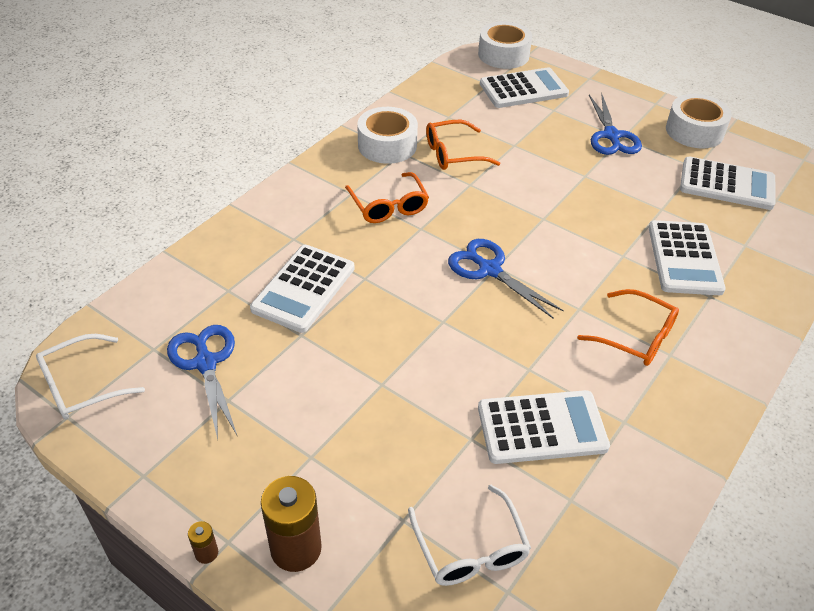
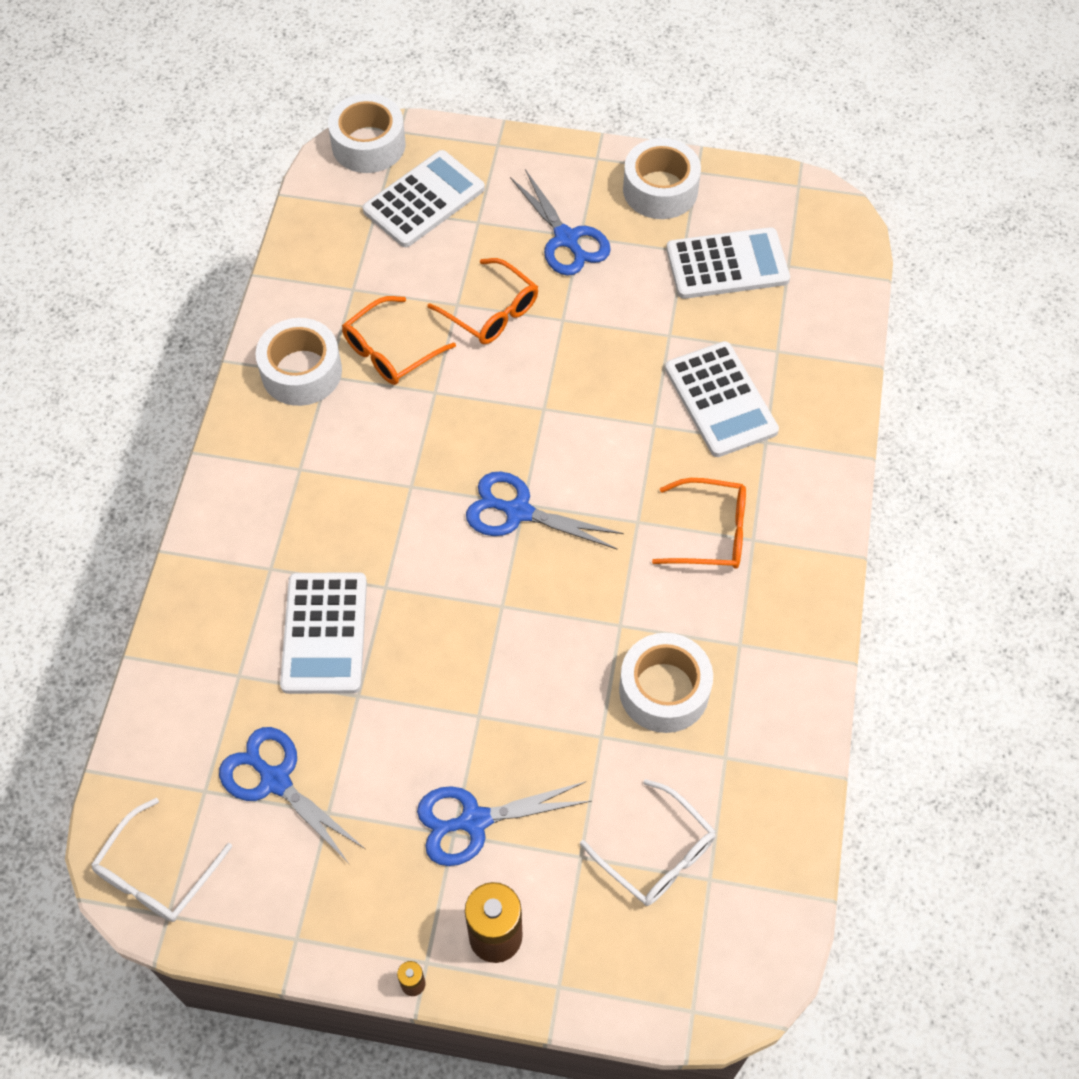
camera: 25 degrees left, 15 degrees up
orange glasses [345,172,429,223] -> orange glasses moved to [427,258,538,344]
white calculator [478,390,610,464] -> white tape [619,633,713,733]
none -> blue scissors [417,782,592,866]

